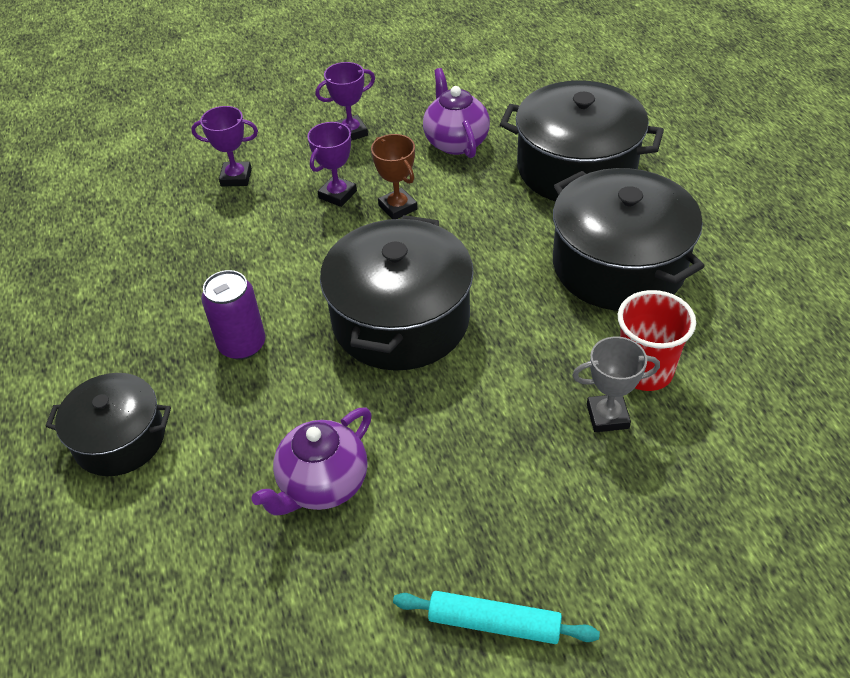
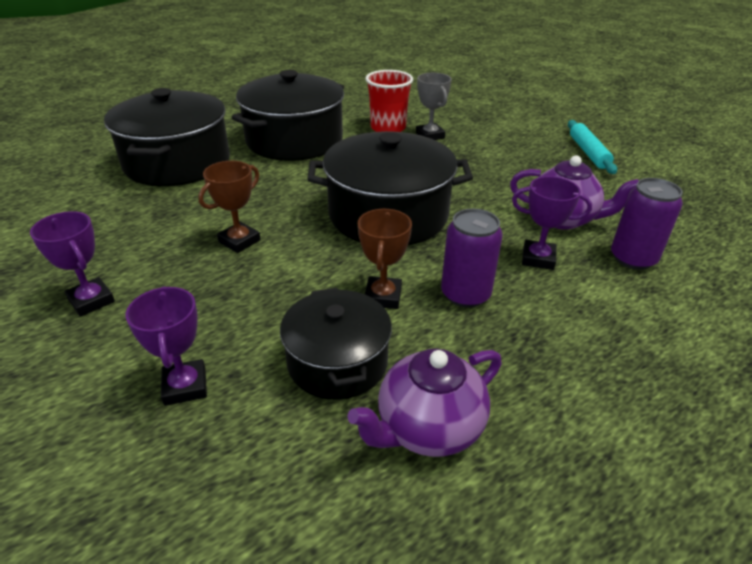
camera: 110 degrees left, 10 degrees down
black pot [45,373,171,476] -> black pot moved to [280,288,392,400]
purple trophy [308,122,357,207] -> purple trophy moved to [512,176,592,270]
purple teapot [423,68,490,158] -> purple teapot moved to [347,348,502,457]
none -> brown trophy [358,209,412,309]
none -> purple can [611,178,683,270]

